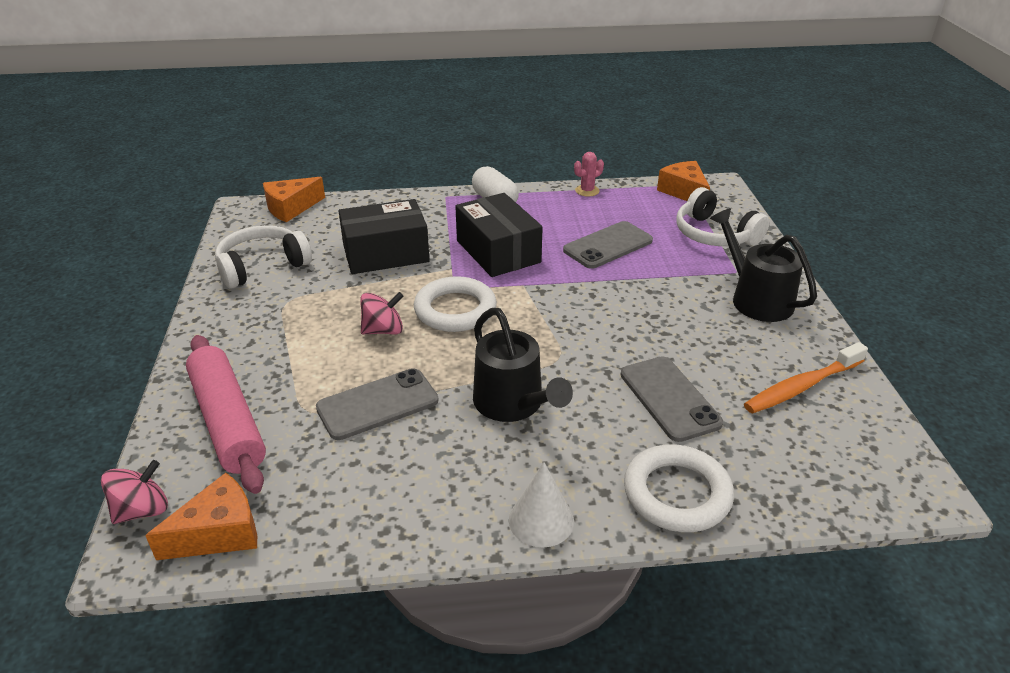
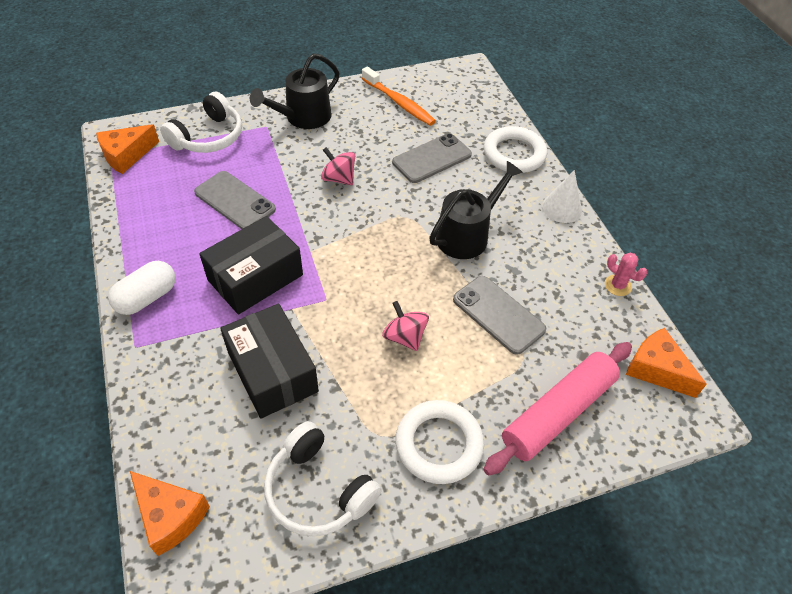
camera: 105 degrees left, 15 degrees up
pink spinning top [101,460,168,524] -> pink spinning top moved to [321,147,355,185]
white ring [414,276,497,332] -> white ring moved to [395,400,484,484]
pink cactus [574,152,604,197] -> pink cactus moved to [605,253,647,296]

